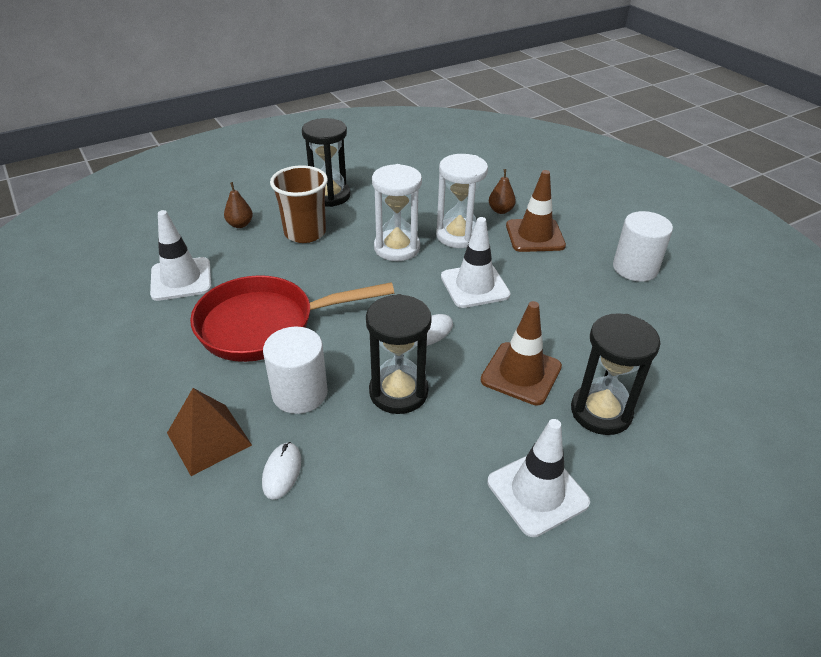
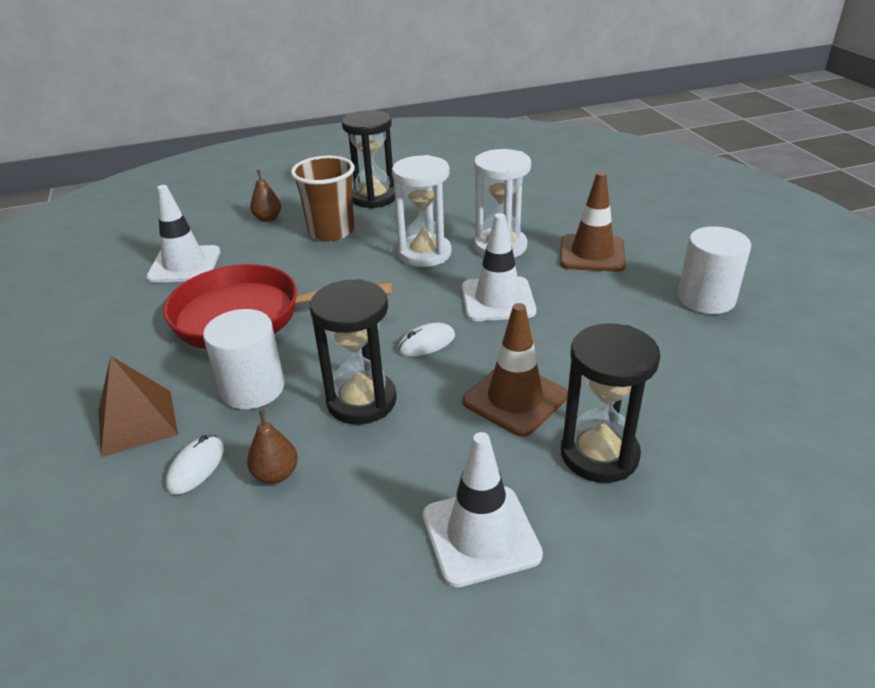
camera: 15 degrees right, 5 degrees down
brown pear [489,169,516,214] -> brown pear moved to [247,410,298,484]

